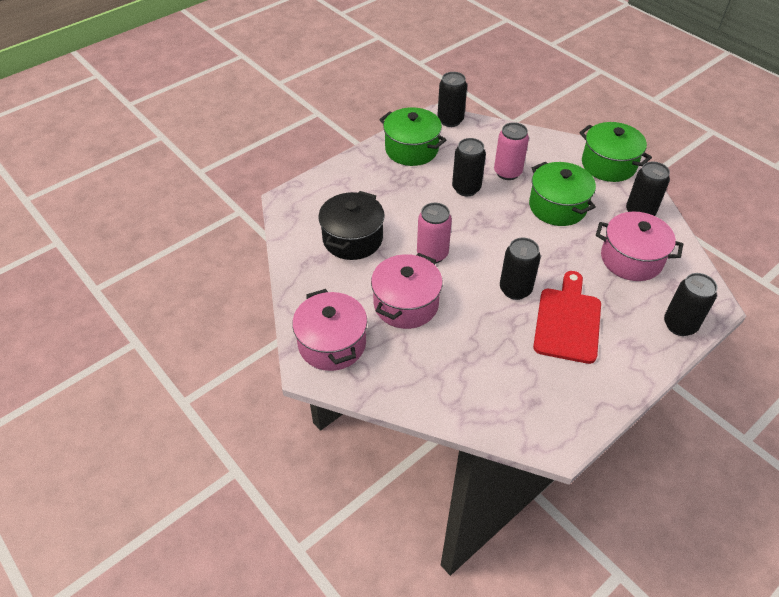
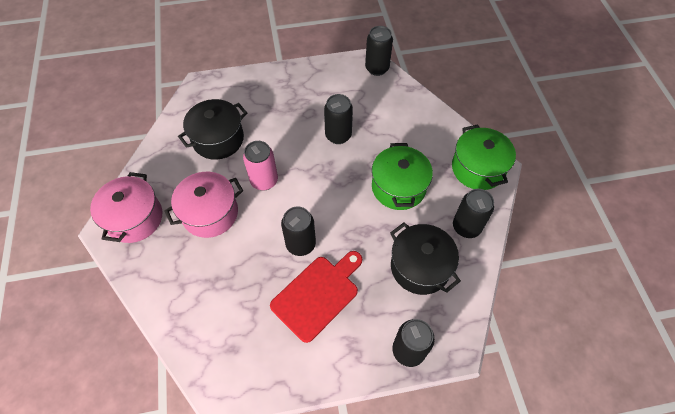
camera: 30 degrees right, 10 degrees up
green pot [379,107,446,166] -> none
pink can [494,122,529,180] -> none
pink pot [596,212,683,281] -> black pot [390,222,461,295]

